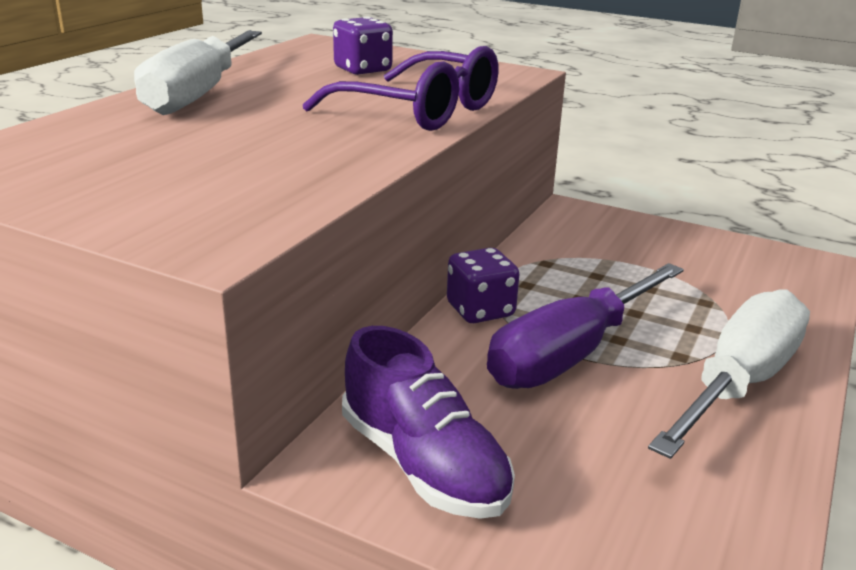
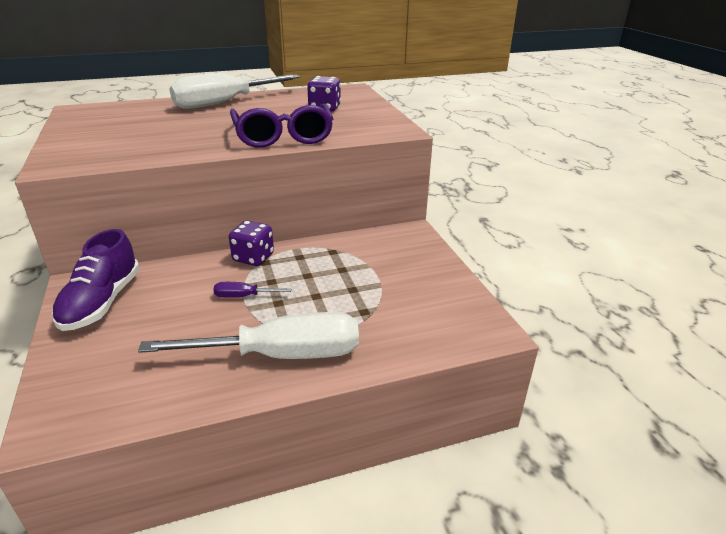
camera: 45 degrees right, 5 degrees up
purple screwdriver [487,263,684,389] -> purple screwdriver [213,282,291,298], size x0.42

